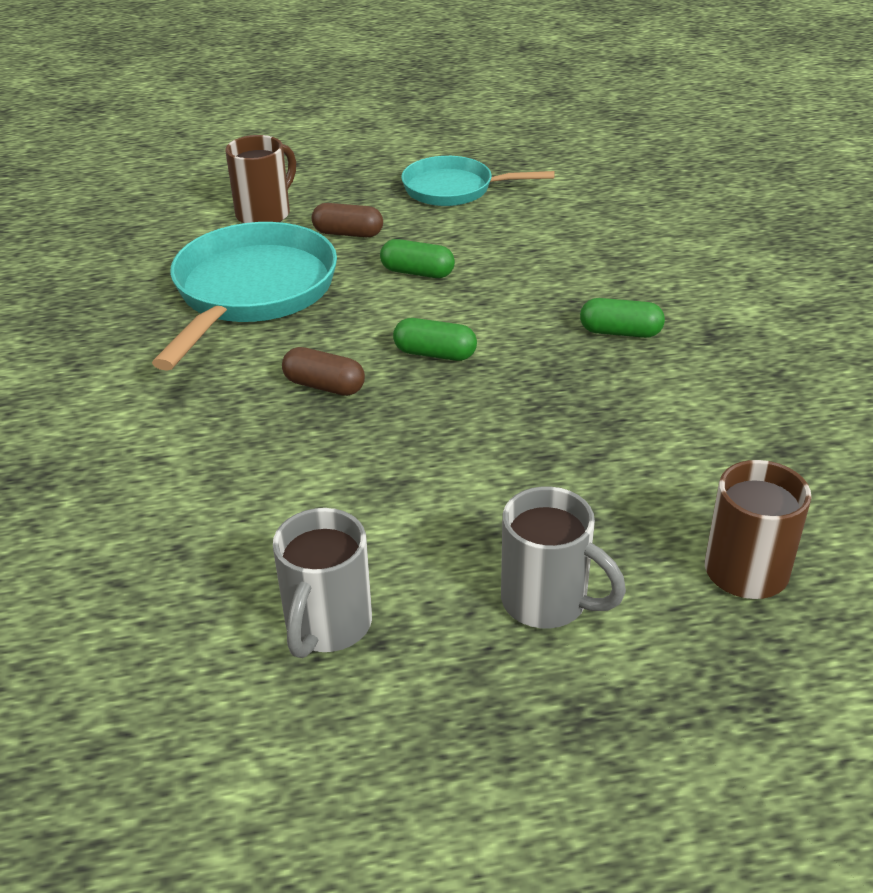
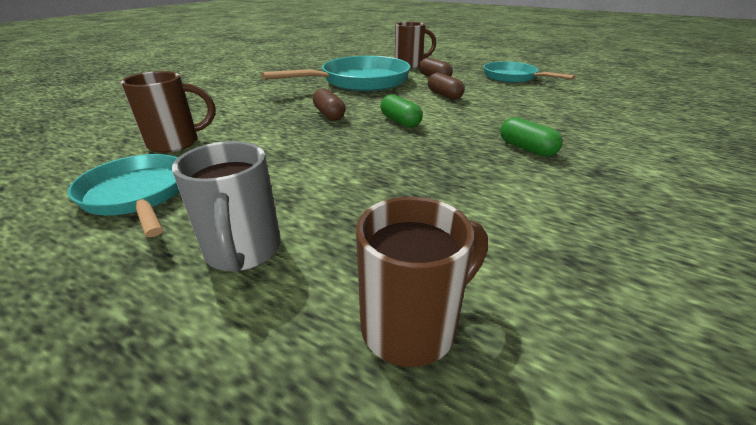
camera: 40 degrees right, 5 degrees down
grey mug [273,508,372,658] -> turquoise pan [68,154,179,237]
green capsule [380,239,455,278] -> brown capsule [428,72,465,100]
none -> brown mug [121,71,215,153]

